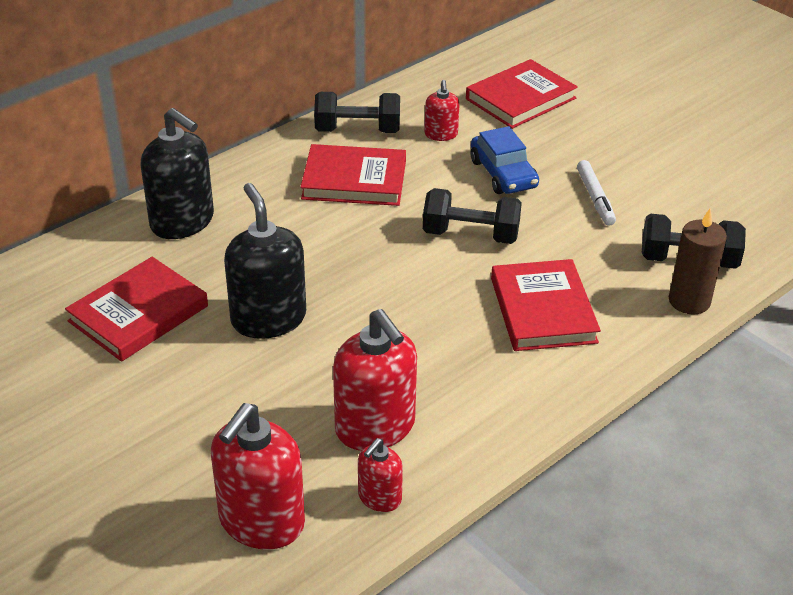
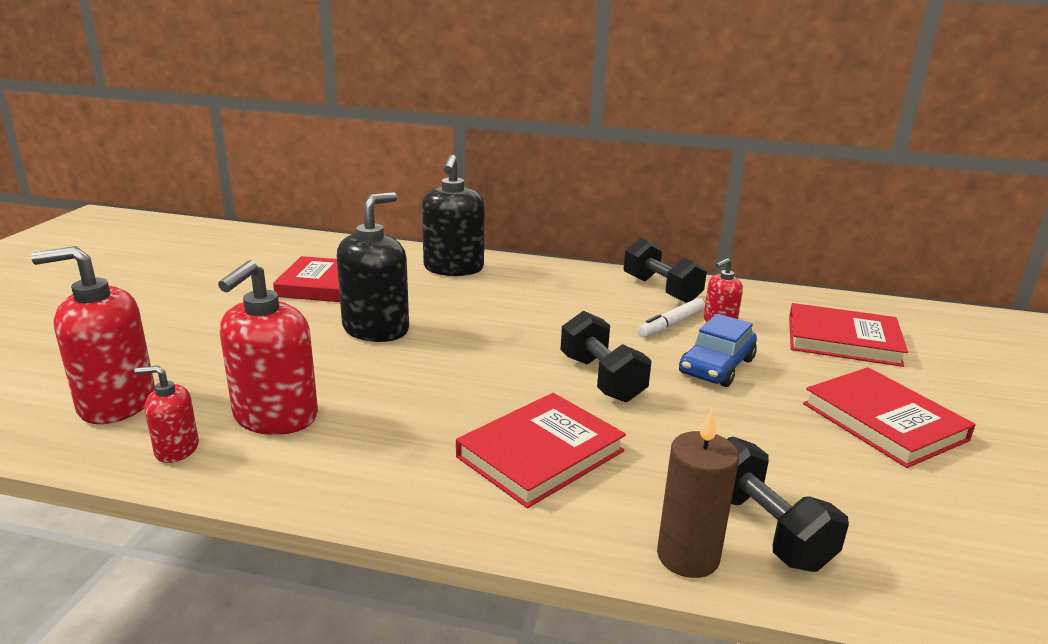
camera: 55 degrees right, 15 degrees down
red book [301,144,406,206] -> red book moved to [803,367,976,468]
white marker [577,160,616,226] -> white marker moved to [638,298,705,338]

